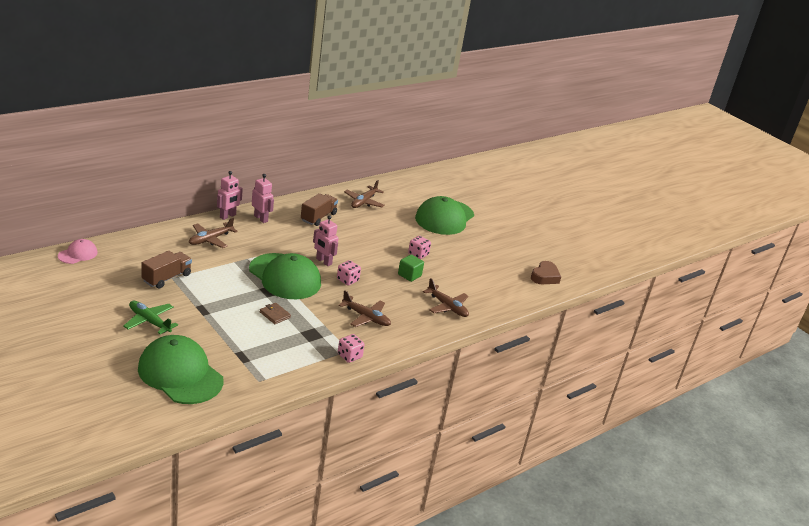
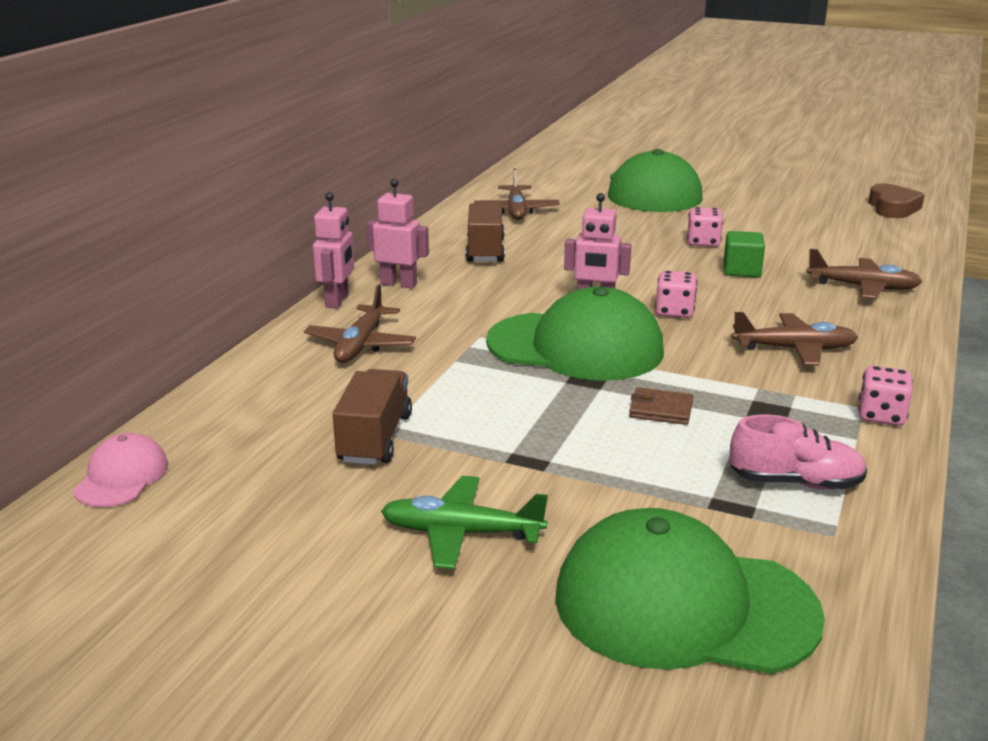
camera: 25 degrees left, 5 degrees down
none -> pink shoe [730,415,867,489]

